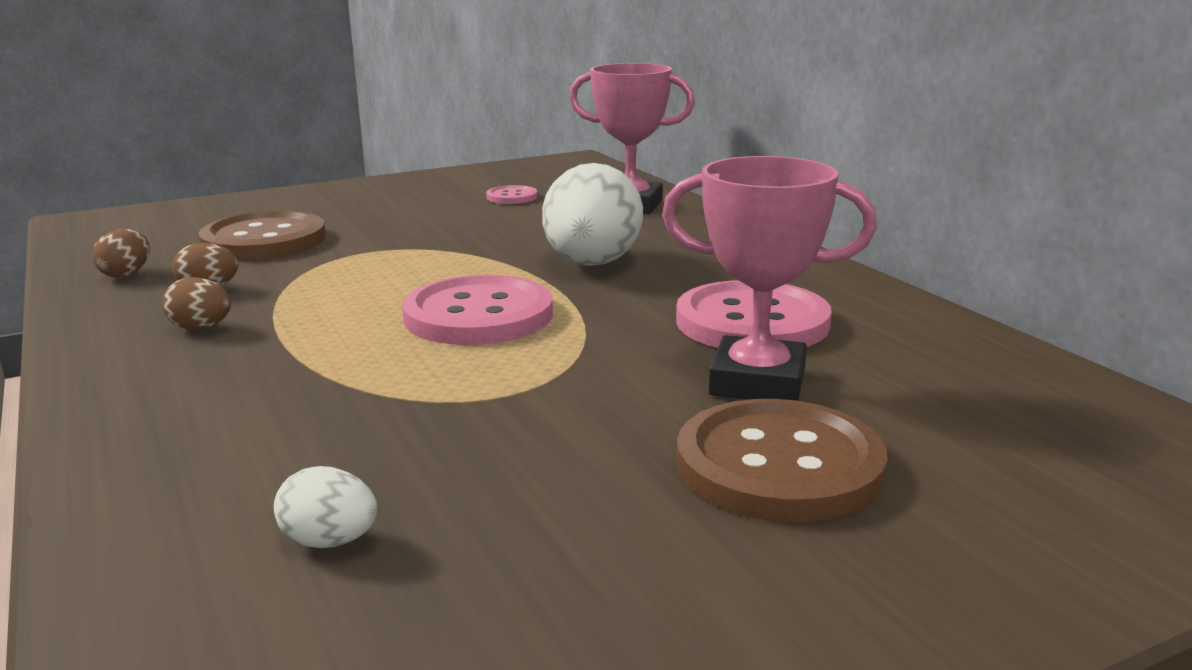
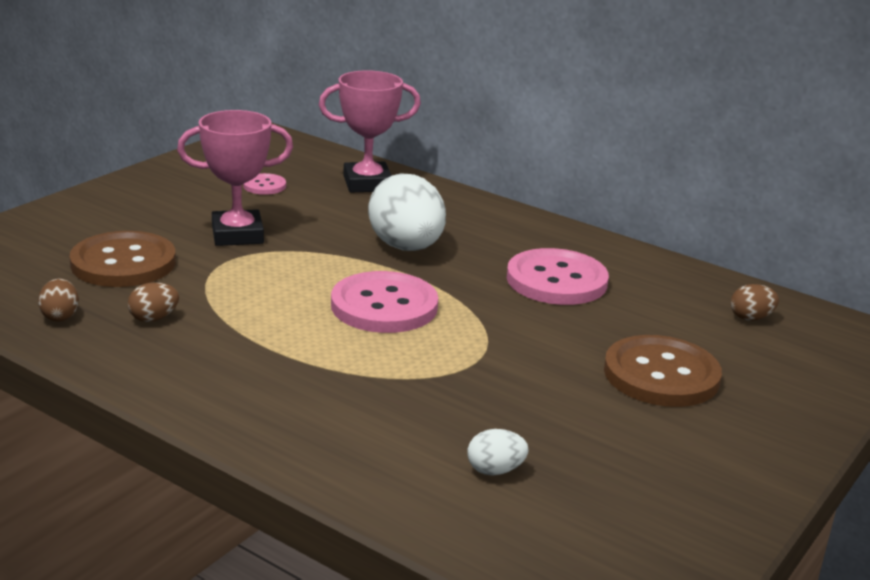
camera: 30 degrees left, 5 degrees up
brown egg [162,277,231,330] -> brown egg moved to [731,284,779,321]
pink trophy [662,156,877,401] -> pink trophy moved to [177,110,293,246]

